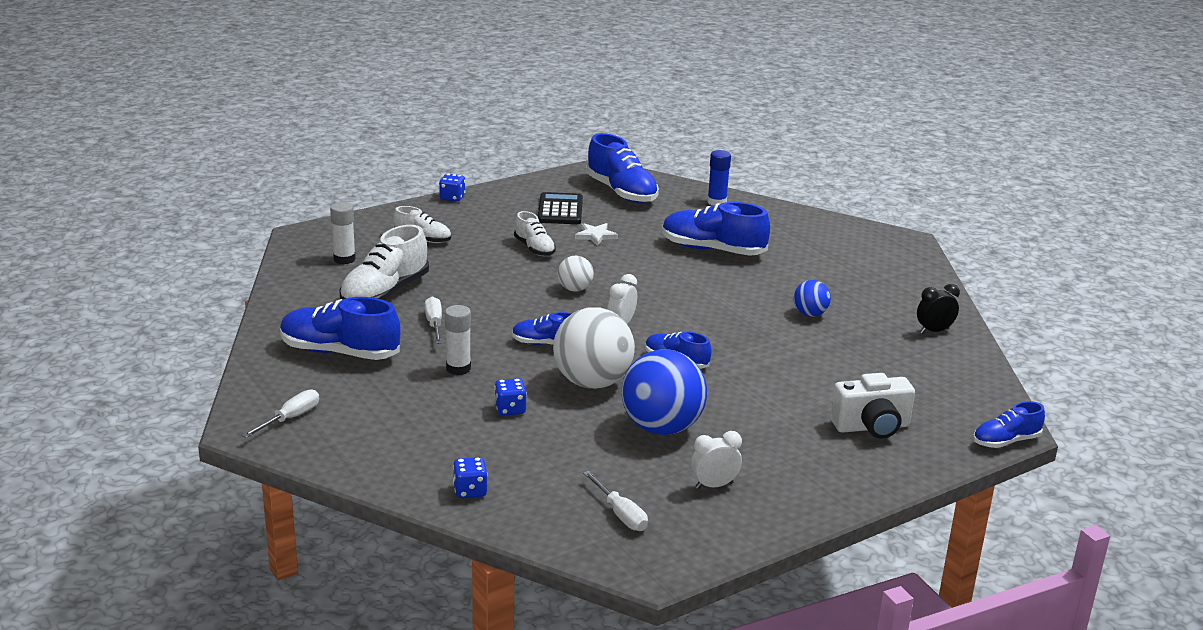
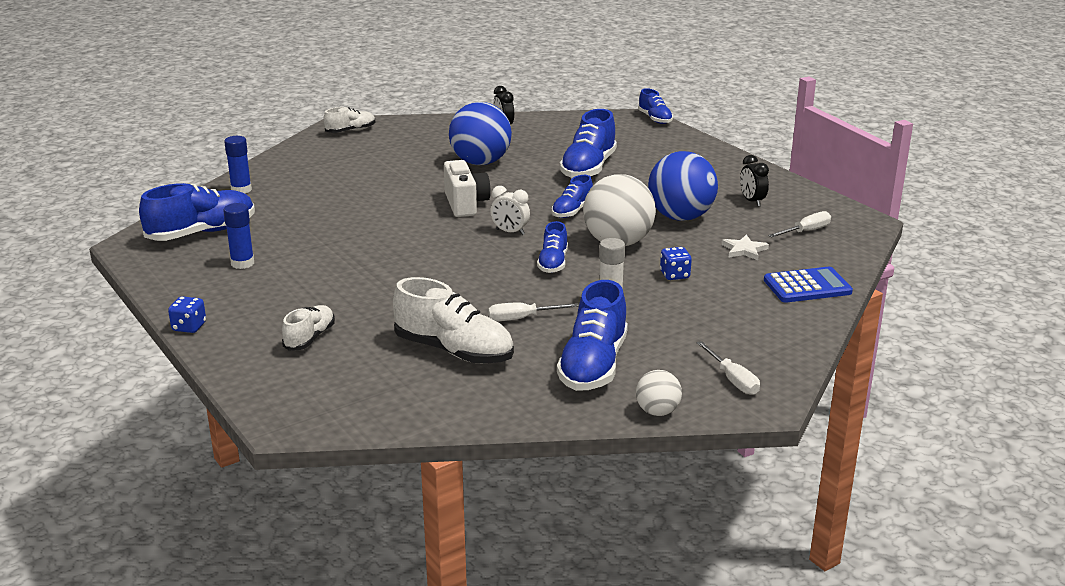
camera: 90 degrees left, 0 degrees up
white screwdriver [242,389,319,438] -> white screwdriver turned 150 degrees counterclockwise [696,341,760,395]
white glue stick [330,202,356,264] -> none
blue dice [453,457,488,498] -> blue calculator [764,267,853,303]
white shoe [514,211,556,256] -> white shoe moved to [323,107,375,133]
black calculator [538,192,583,224] -> blue glue stick [223,203,254,269]
white ball [558,256,594,292] -> white ball moved to [636,370,682,416]
white star [575,223,618,246] -> white star moved to [722,235,769,260]
blue shoe [662,202,770,256] -> blue shoe moved to [560,109,617,178]
white clock [691,431,742,489] -> black clock [740,155,769,207]
blue ball [794,280,831,317] -> blue ball [449,102,512,165], size x2.00
white camera [830,373,915,438] -> white camera moved to [444,160,491,217]

